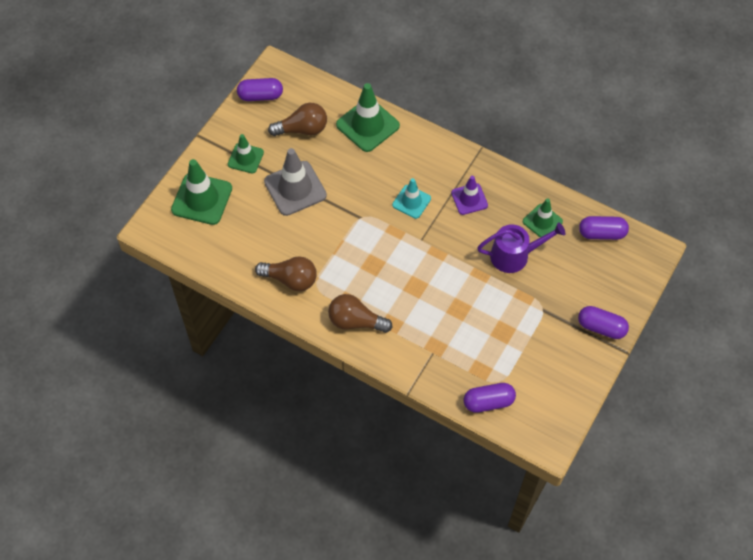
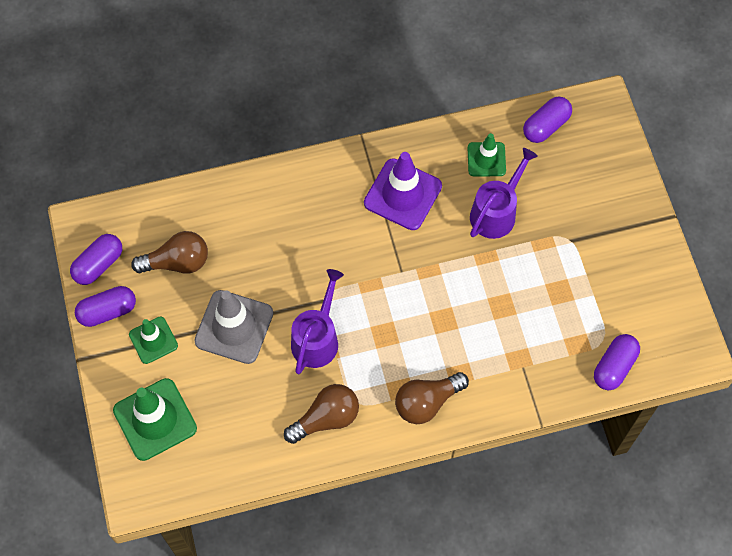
camera: 45 degrees left, 5 degrees up
brown light bulb [268,103,327,136] -> brown light bulb turned 45 degrees clockwise [131,231,208,273]
green traffic cone [336,83,400,152] -> none
turquoise traffic cone [392,178,431,219] -> none
purple traffic cone [451,176,488,215] -> purple traffic cone [364,152,442,230], size x1.65
purple capsule [578,306,629,339] -> purple capsule moved to [75,286,136,327]
none -> purple watering can [291,269,344,374]

